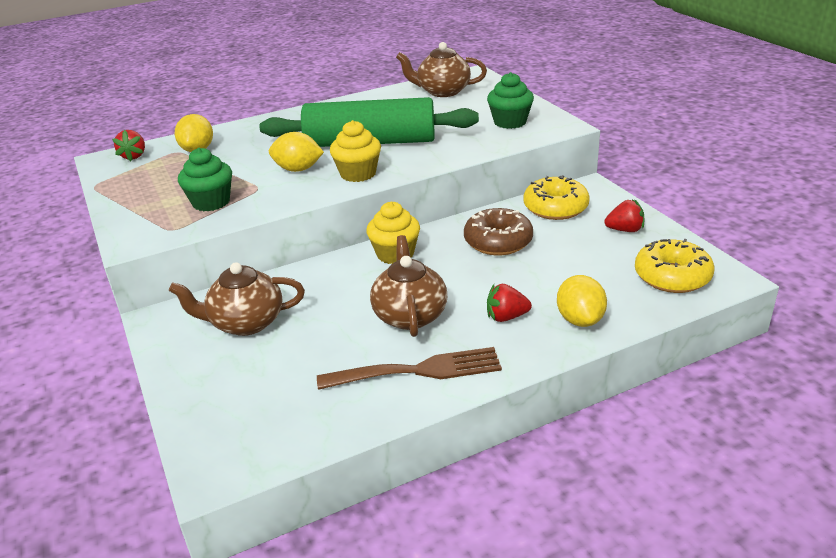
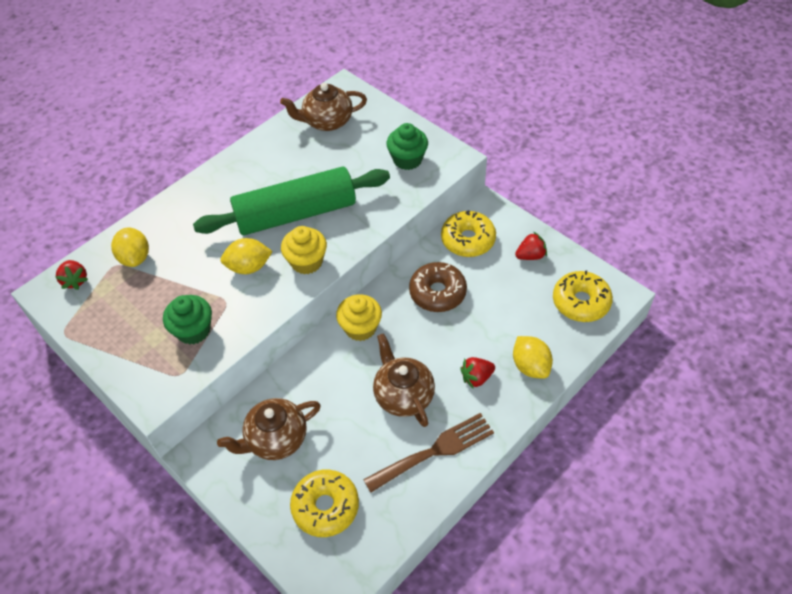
camera: 20 degrees left, 20 degrees up
none -> yellow donut [290,470,359,537]

